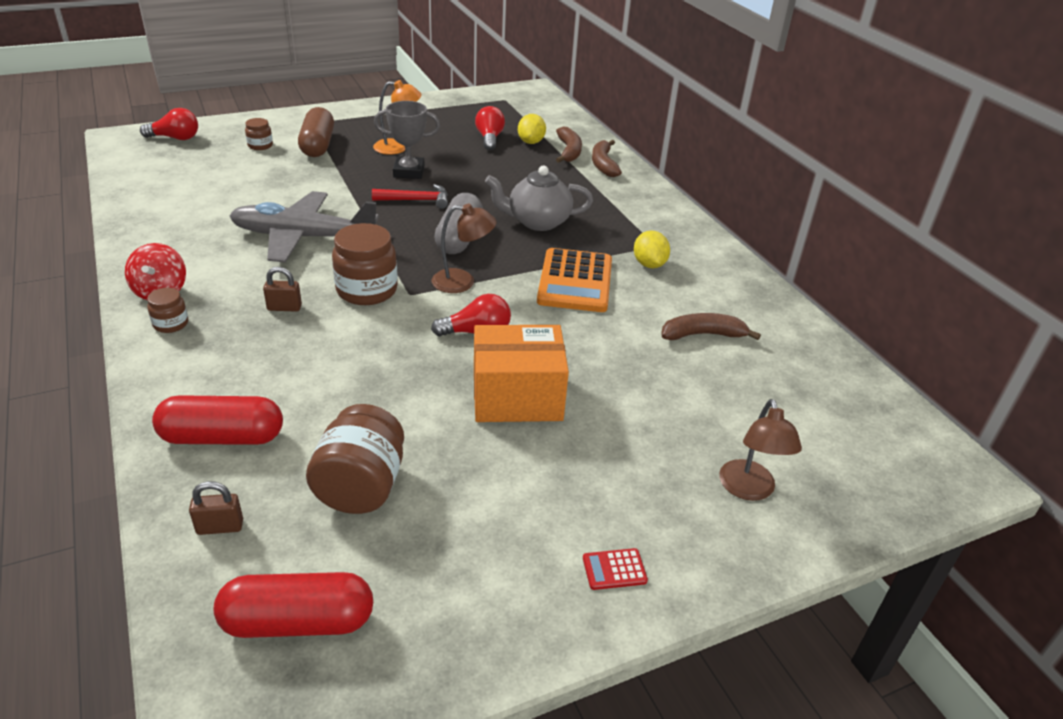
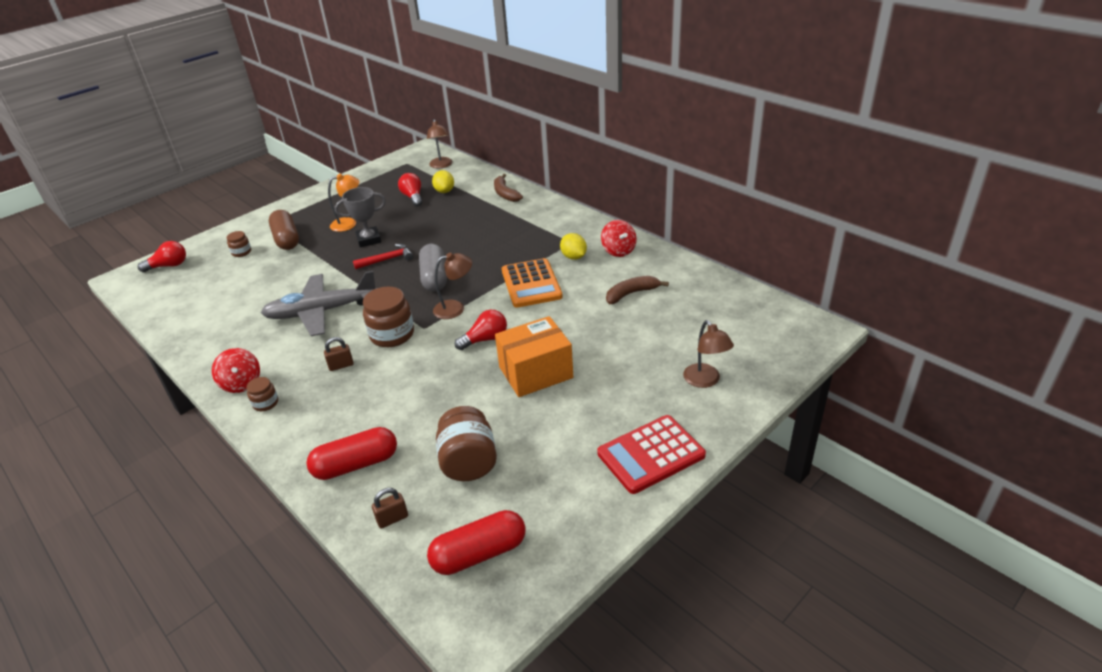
camera: 15 degrees left, 0 degrees up
grey teapot [485,165,593,231] -> none
brown banana [556,127,582,163] -> none
red calculator [583,548,648,590] -> red calculator [597,415,706,494], size x2.43
none -> brown lamp [427,119,453,168]
none -> red spinning top [601,220,637,257]

